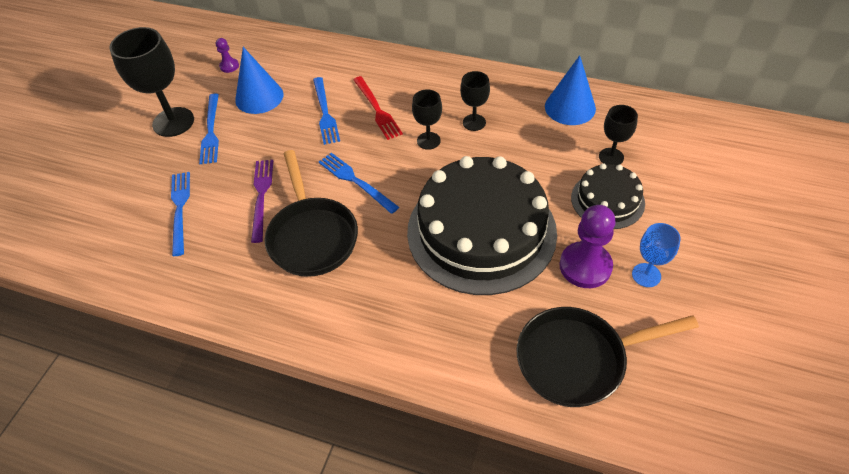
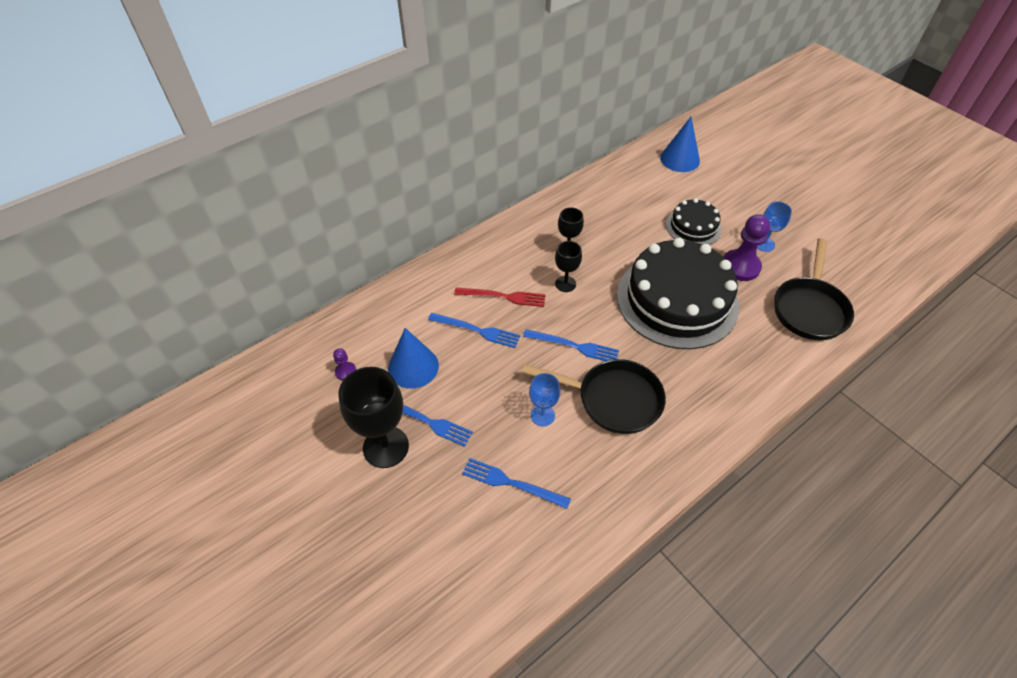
camera: 60 degrees left, 0 degrees up
purple fork [251,160,273,243] -> blue goblet [529,373,561,427]
blue fork [319,153,399,214] -> blue fork turned 150 degrees counterclockwise [523,329,619,361]
blue cone [545,55,596,125] -> blue cone moved to [660,117,700,172]
black goblet [599,105,638,165] -> none

